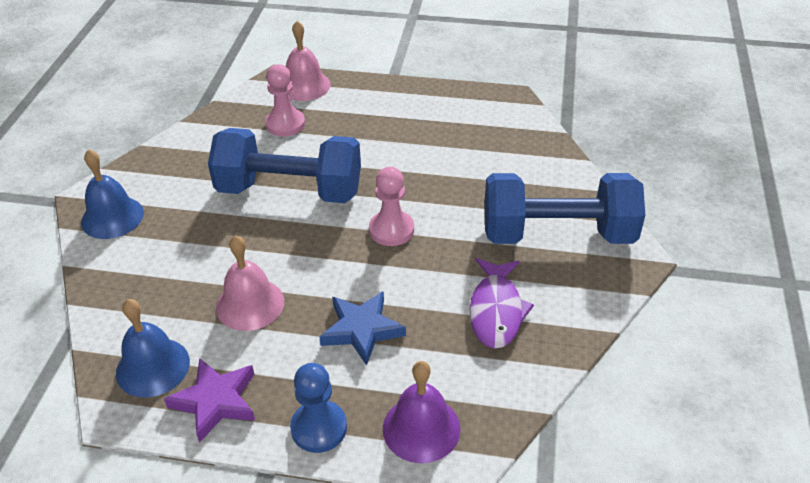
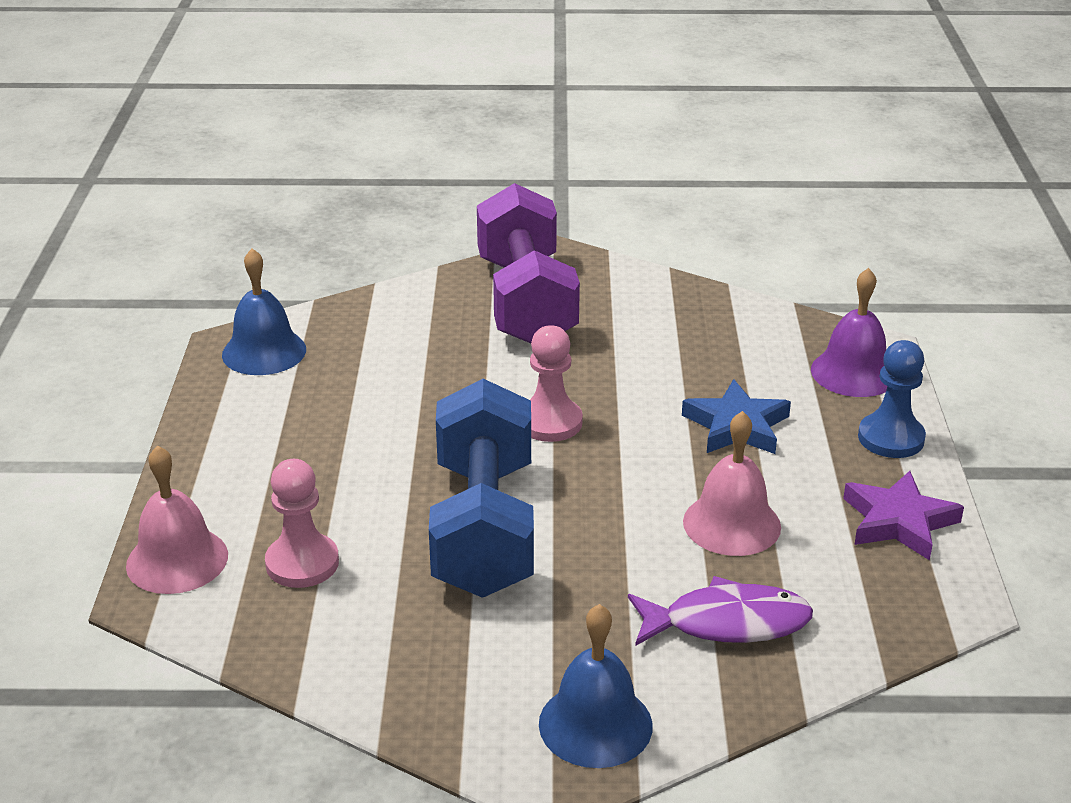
camera: 100 degrees left, 10 degrees down
blue bell [116,299,190,397] -> blue bell moved to [222,248,306,375]
purple fish [469,258,534,349] -> purple fish moved to [628,576,813,646]
blue dumbbell [485,173,645,244] -> purple dumbbell [477,183,580,343]

